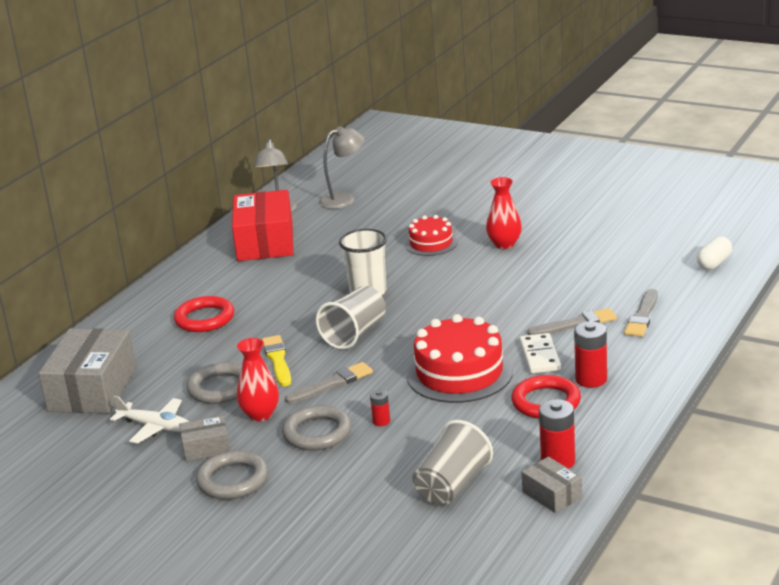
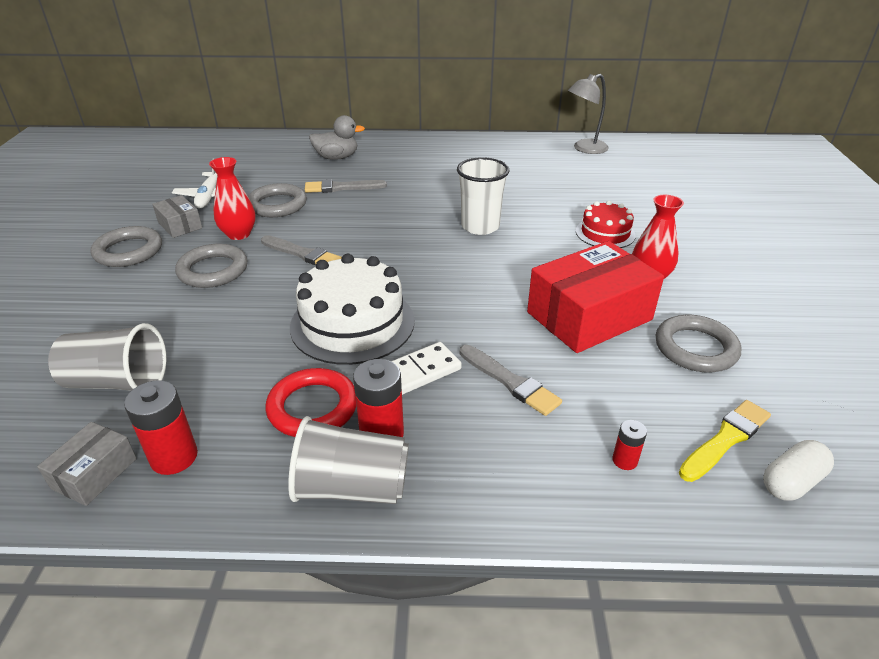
camera: 60 degrees right, 10 degrees up
grey box [39,328,136,413] -> none
red ring [174,296,234,332] -> none
red box [232,190,293,261] -> red box moved to [527,241,664,353]
yellow brush [262,335,291,386] -> yellow brush moved to [679,400,771,482]
grey cup [316,286,386,349] -> grey cup moved to [288,416,409,504]
grey lamp [319,126,364,209] -> none
red battery [370,390,390,426] -> red battery moved to [612,420,647,470]
red cake [407,314,513,403] -> white cake [290,254,414,365]
grey brush [624,289,658,337] -> grey brush moved to [305,180,387,193]
white capsule [697,236,732,270] -> white capsule turned 45 degrees counterclockwise [763,440,834,501]
none -> grey duck [309,115,365,160]
none -> grey ring [656,315,741,372]

